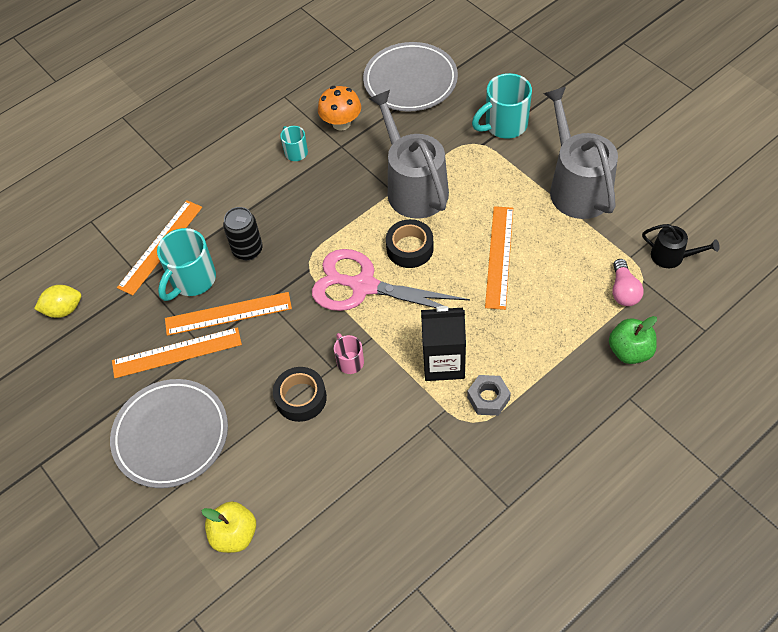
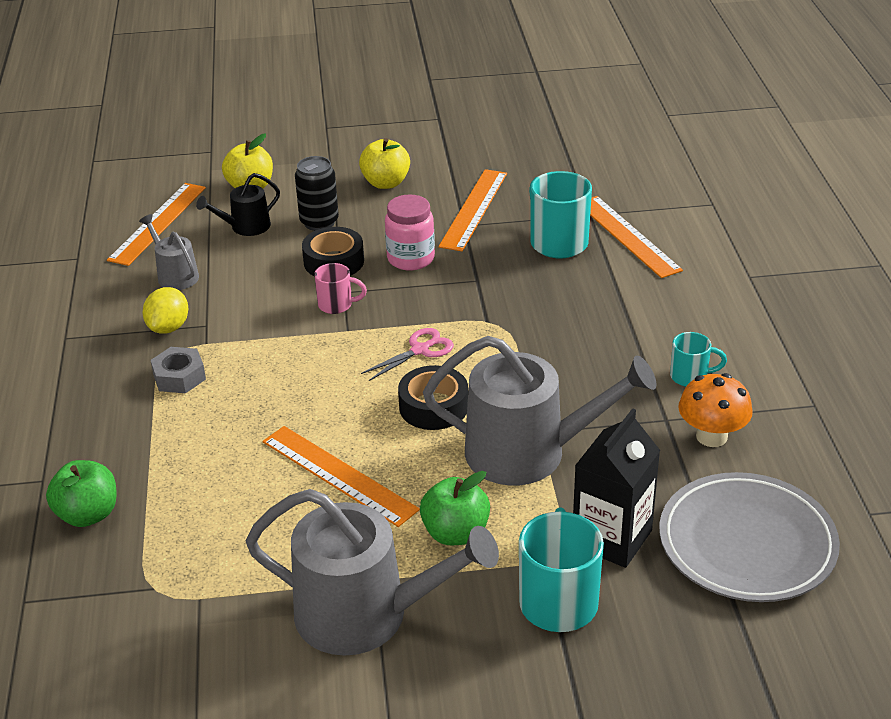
camera: 120 degrees right, 20 degrees down
yellow lemon [34,285,81,318] -> yellow lemon moved to [142,287,188,334]
grey plate [110,379,228,488] -> yellow apple [359,138,410,189]
orange ruler [165,292,292,336] -> orange ruler moved to [107,183,206,266]
black can [223,207,263,260] -> black can moved to [295,156,339,231]
pink scissors [312,249,470,311] -> pink scissors [361,328,454,381], size x0.47
black carton [421,306,466,381] -> black carton moved to [573,408,660,568]
pink light bulb [613,259,644,306] -> none
black watering can [642,224,720,268] -> black watering can moved to [196,173,280,236]
none -> grey watering can [139,214,199,290]
none -> pink jar [385,194,435,270]
none -> green apple [420,471,490,545]

